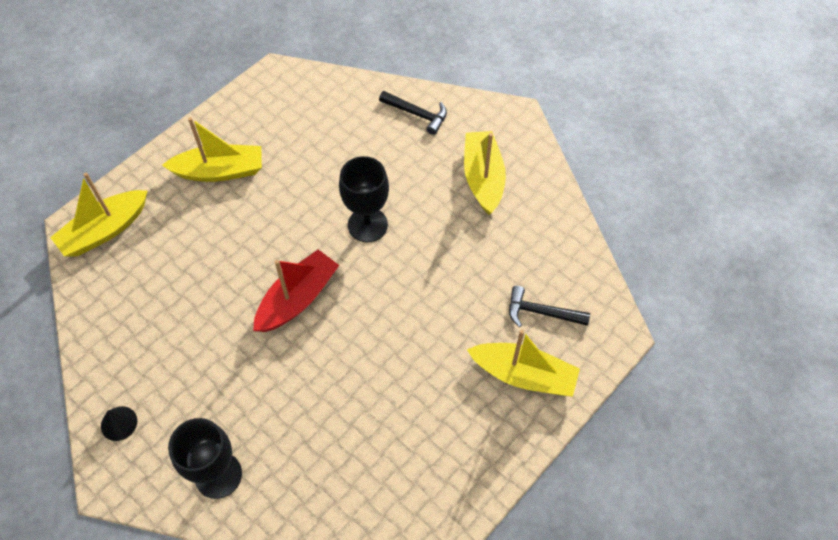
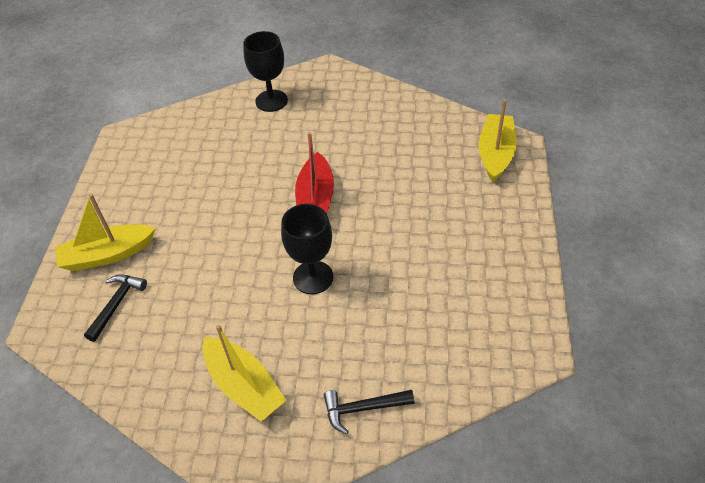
camera: 145 degrees right, 10 degrees down
black cone [101,406,137,441] -> none
yellow boat [162,117,262,182] -> none
black hammer [509,286,590,327] -> black hammer turned 45 degrees counterclockwise [84,274,147,342]

